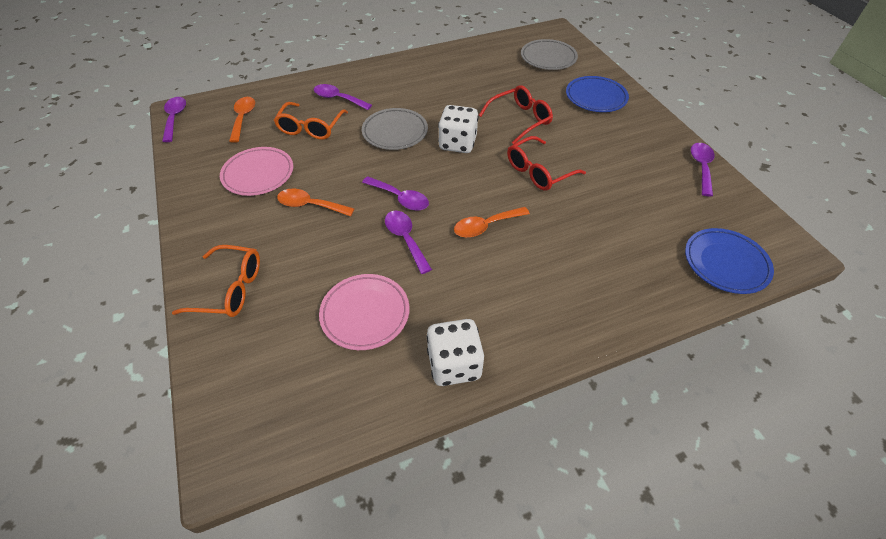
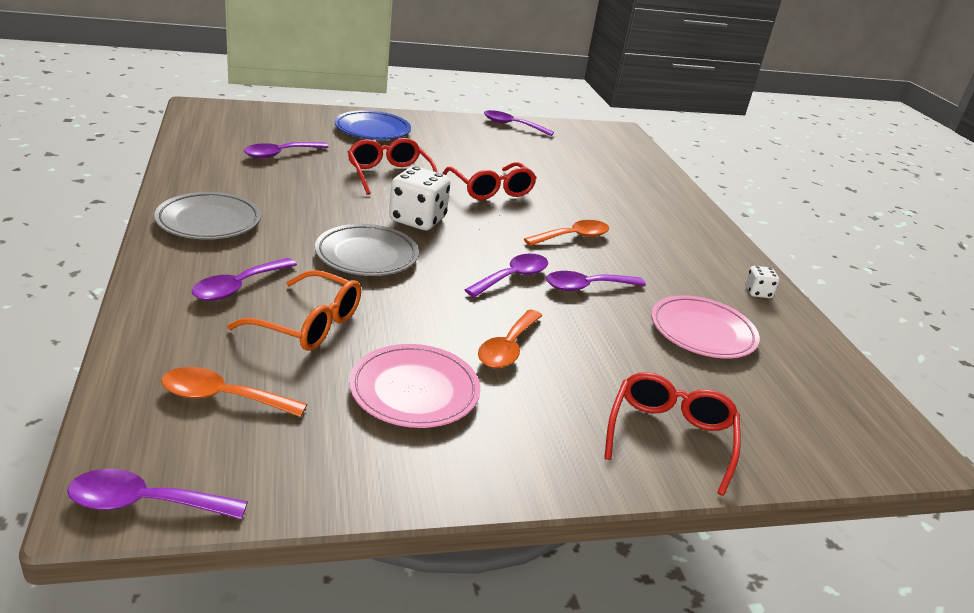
camera: 85 degrees left, 20 degrees down
orange glasses [172,245,260,317] -> red glasses [604,372,741,496]
white dice [426,319,484,386] -> white dice [745,266,779,298], size x0.50
orange spoon [454,207,530,238] -> orange spoon turned 105 degrees counterclockwise [524,220,609,246]
grey plate [521,39,578,70] -> grey plate moved to [154,192,261,240]
blue plate [685,228,774,294] -> none
none -> purple spoon [244,142,329,159]

